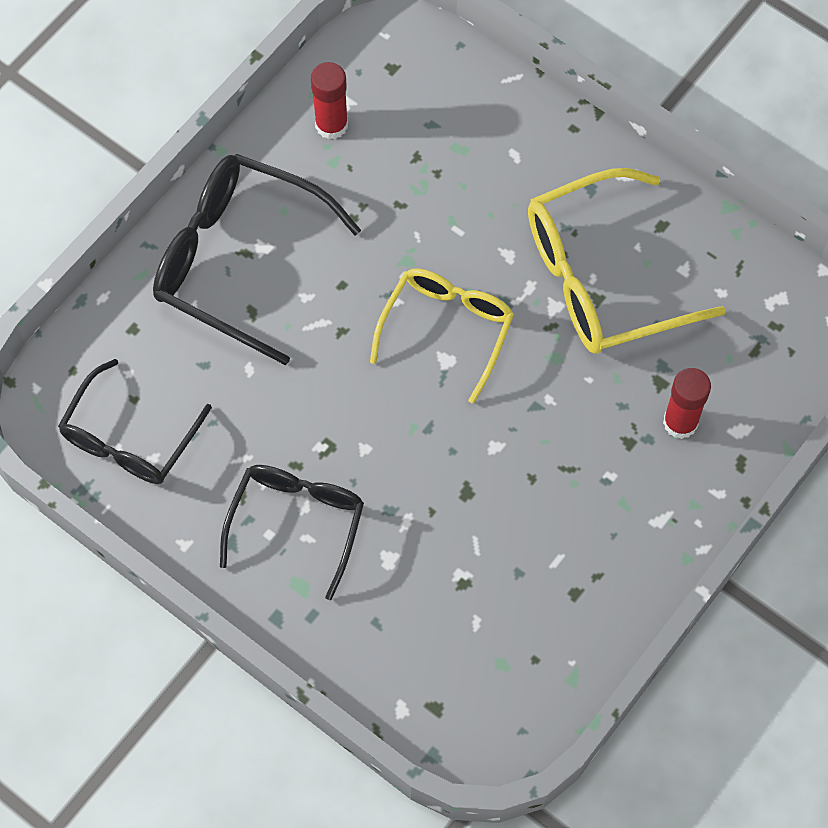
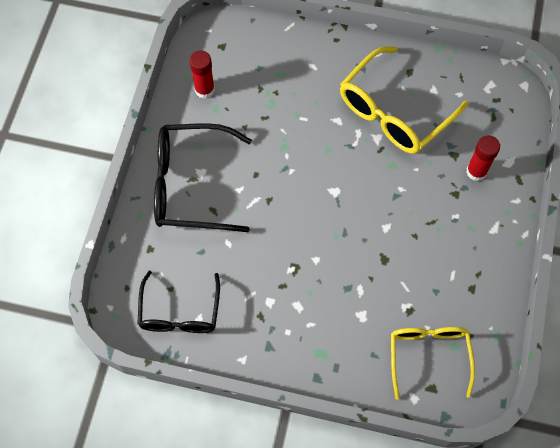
camera: 25 degrees left, 0 degrees up
black glasses [220,465,364,600] -> none
yellow glasses [370,268,514,404] -> yellow glasses moved to [391,327,475,400]

